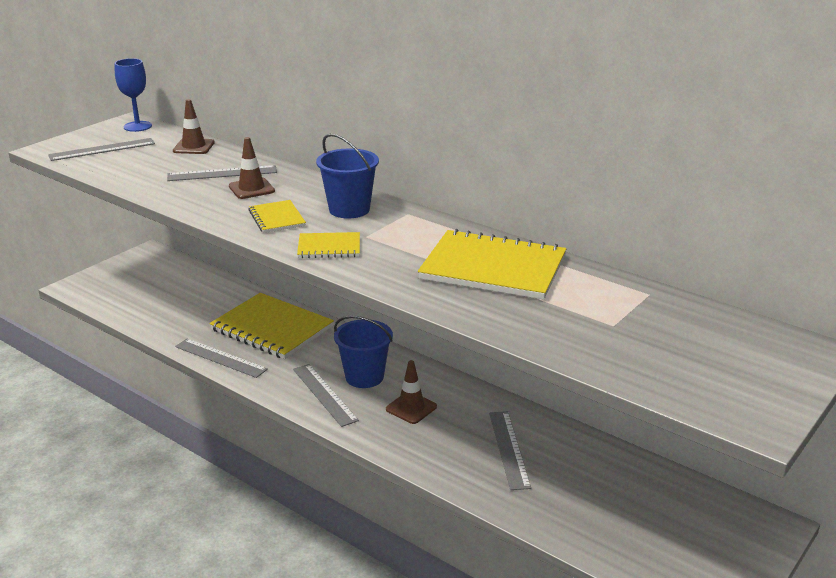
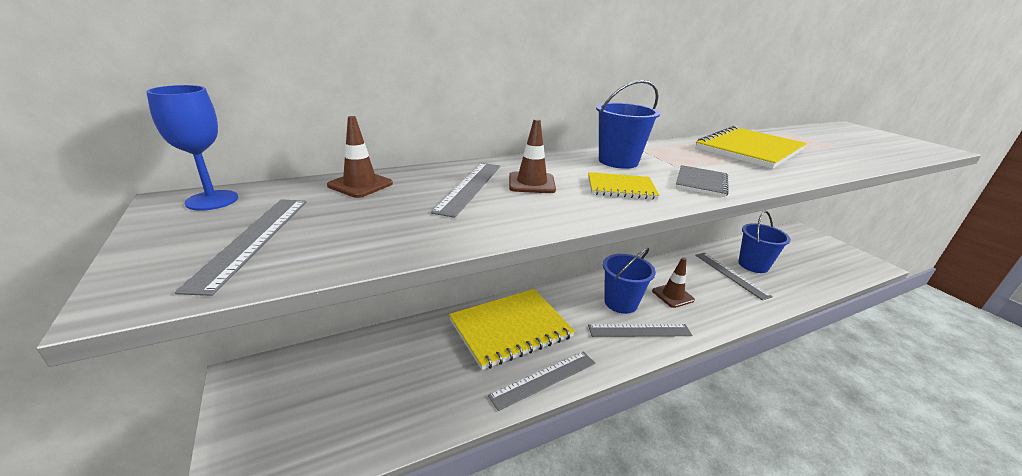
camera: 65 degrees left, 0 degrees up
yellow notebook [297,232,360,258] -> grey notebook [675,165,729,197]
grey ruler [489,411,531,490] -> grey ruler turned 45 degrees clockwise [695,253,773,300]
none -> blue bucket [738,211,791,273]

